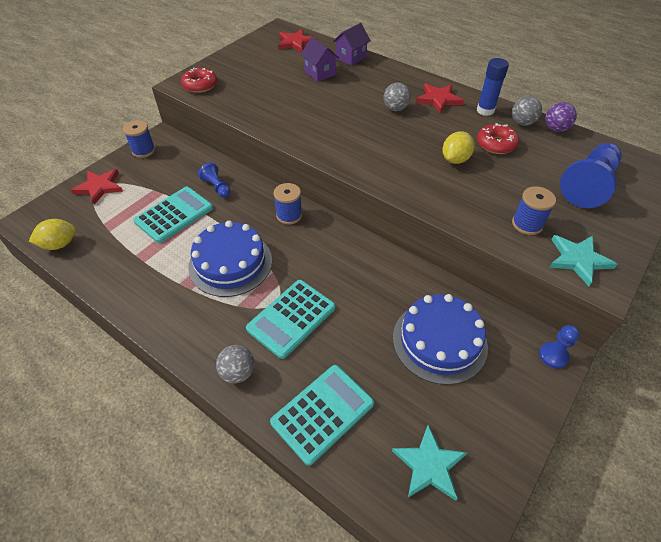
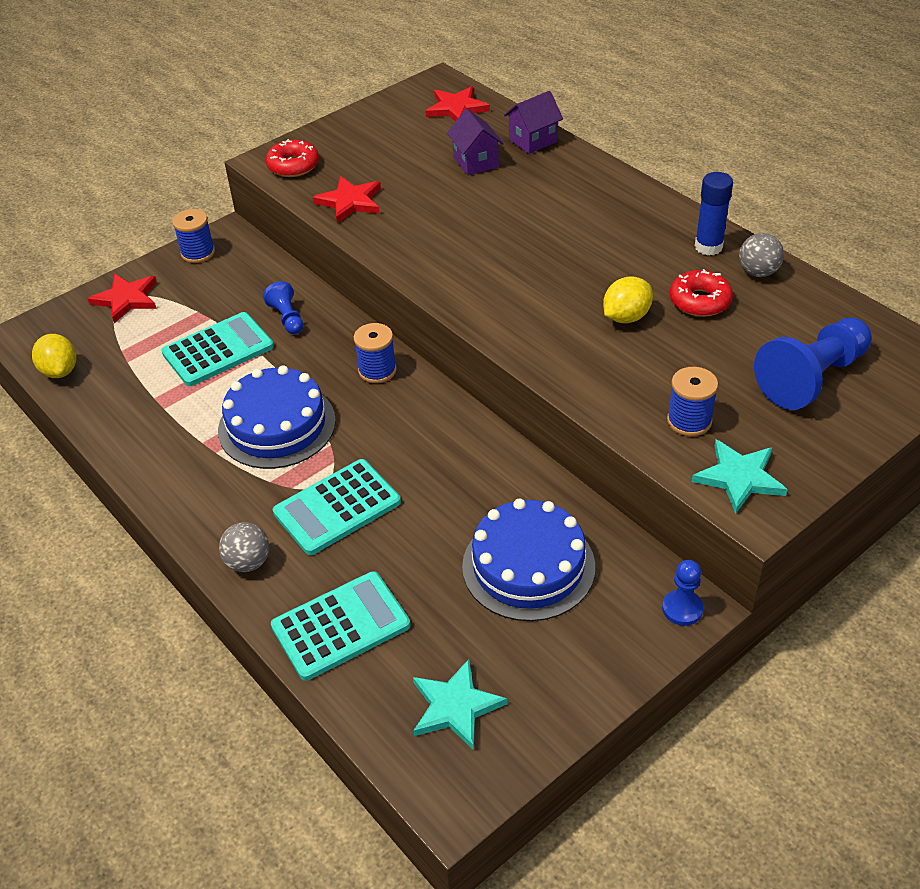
camera: 15 degrees right, 5 degrees down
yellow lemon [29,219,76,250] -> yellow lemon turned 75 degrees clockwise [32,334,76,378]
grey ball [384,82,411,111] -> none
red star [416,83,464,113] -> red star moved to [313,176,381,223]
purple ball [545,102,577,132] -> none

